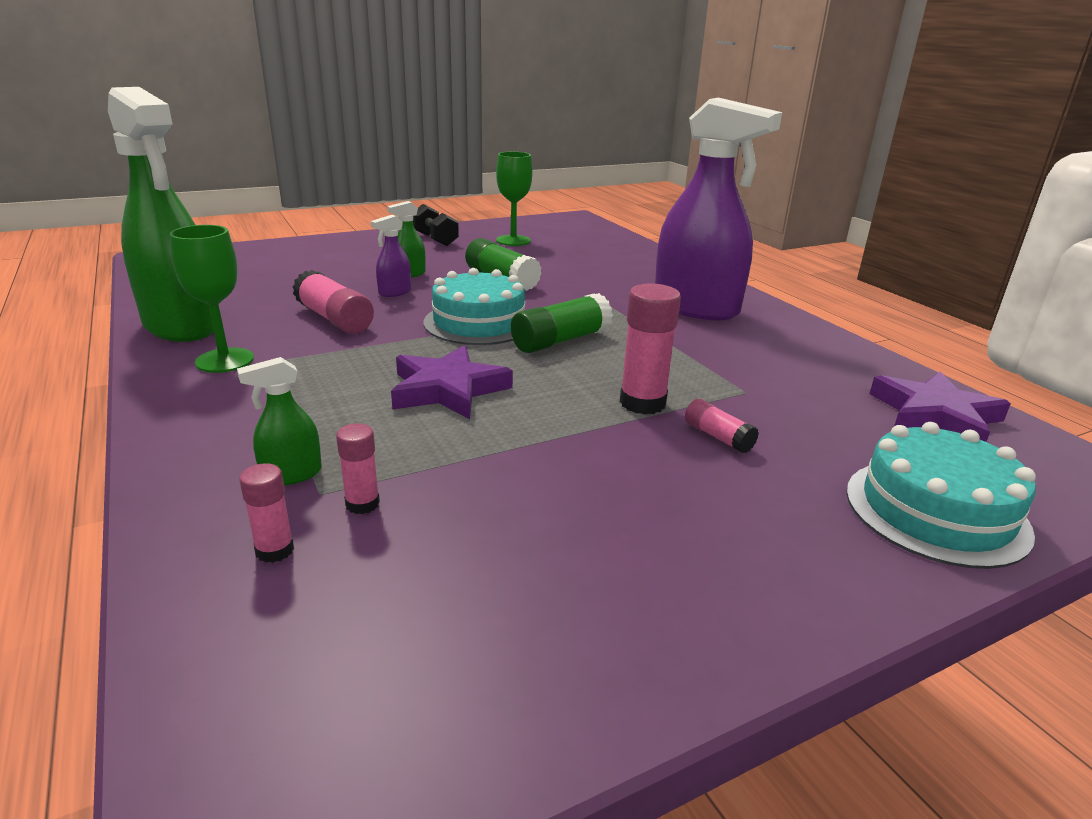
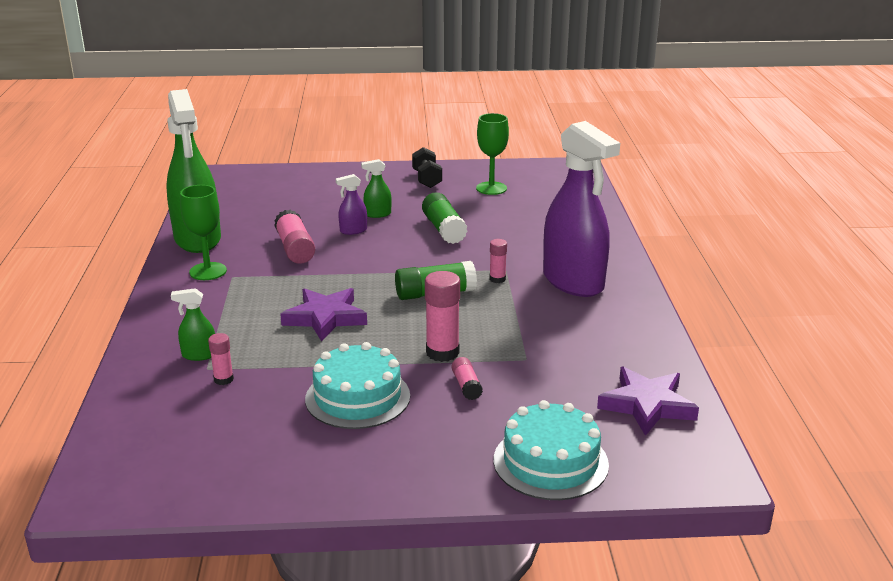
camera: 25 degrees right, 0 degrees up
pink glue stick [239,463,294,563] -> pink glue stick moved to [490,239,507,283]
turquoise cake [424,268,525,345] -> turquoise cake moved to [305,342,410,429]

